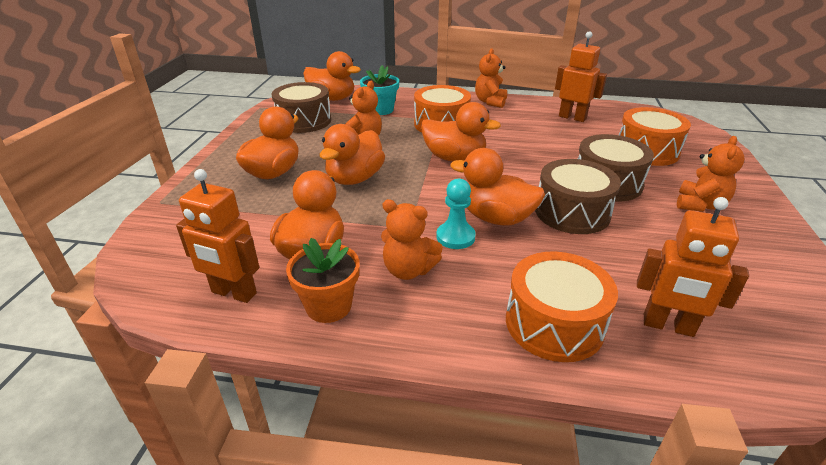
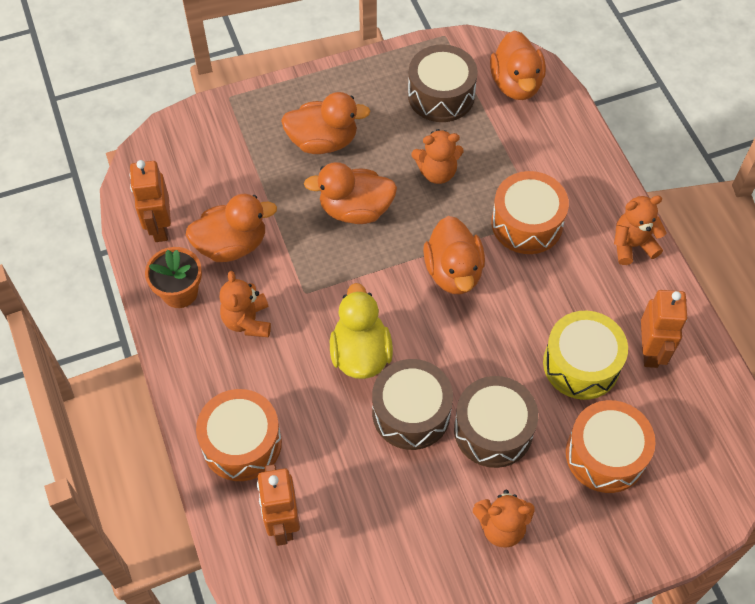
camera: 60 degrees right, 25 degrees up
turquoise flower pot [360,65,399,115] -> none
turquoise pawn [436,179,476,249] -> none
orange duck [450,148,545,226] -> yellow duck [330,283,393,379]
none -> yellow drum [543,311,628,400]

